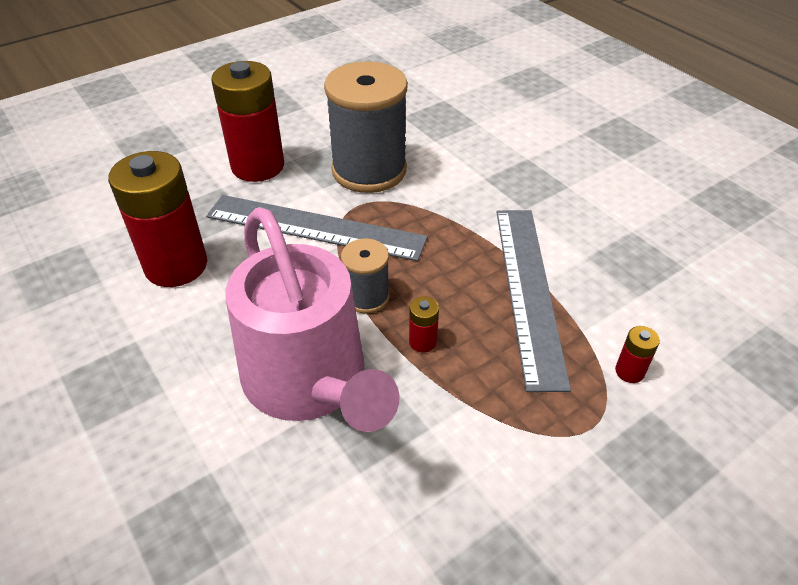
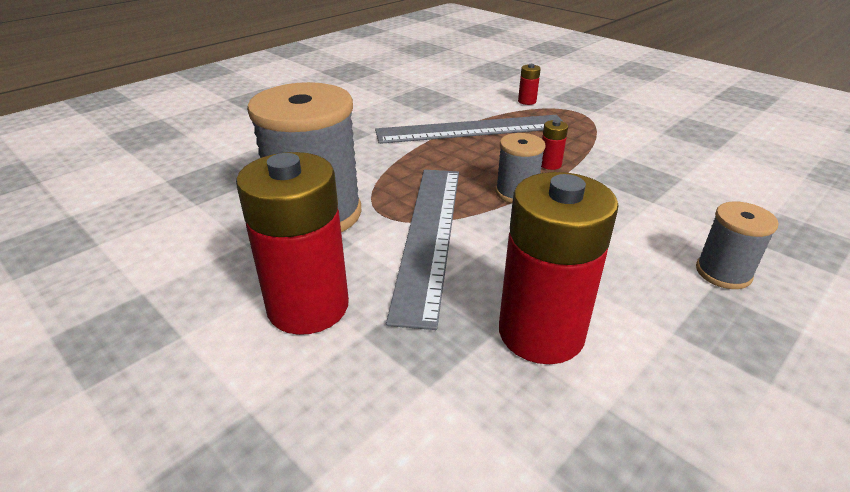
camera: 100 degrees left, 10 degrees down
pink watering can [226,207,400,432] -> none
none -> grey spool [696,202,778,289]

